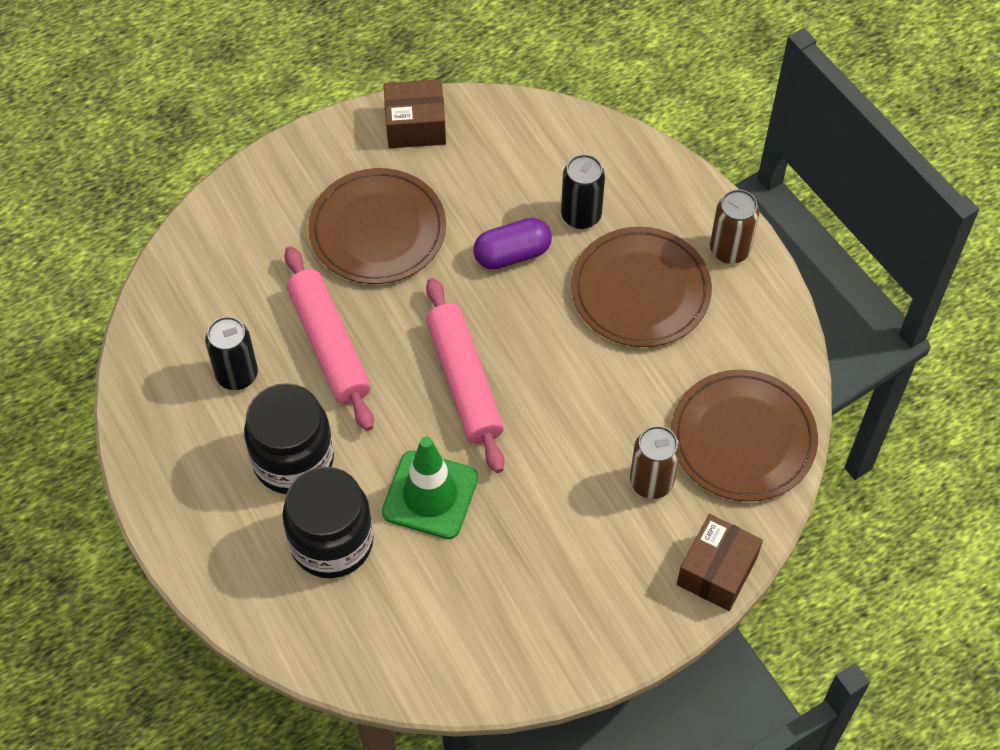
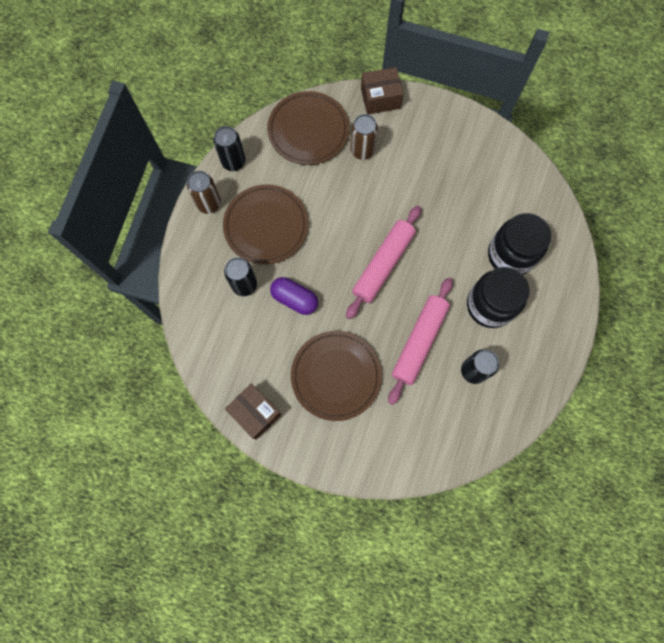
camera: 130 degrees left, 15 degrees up
green traffic cone [382,437,478,539] -> none
none -> black can [213,126,245,171]

